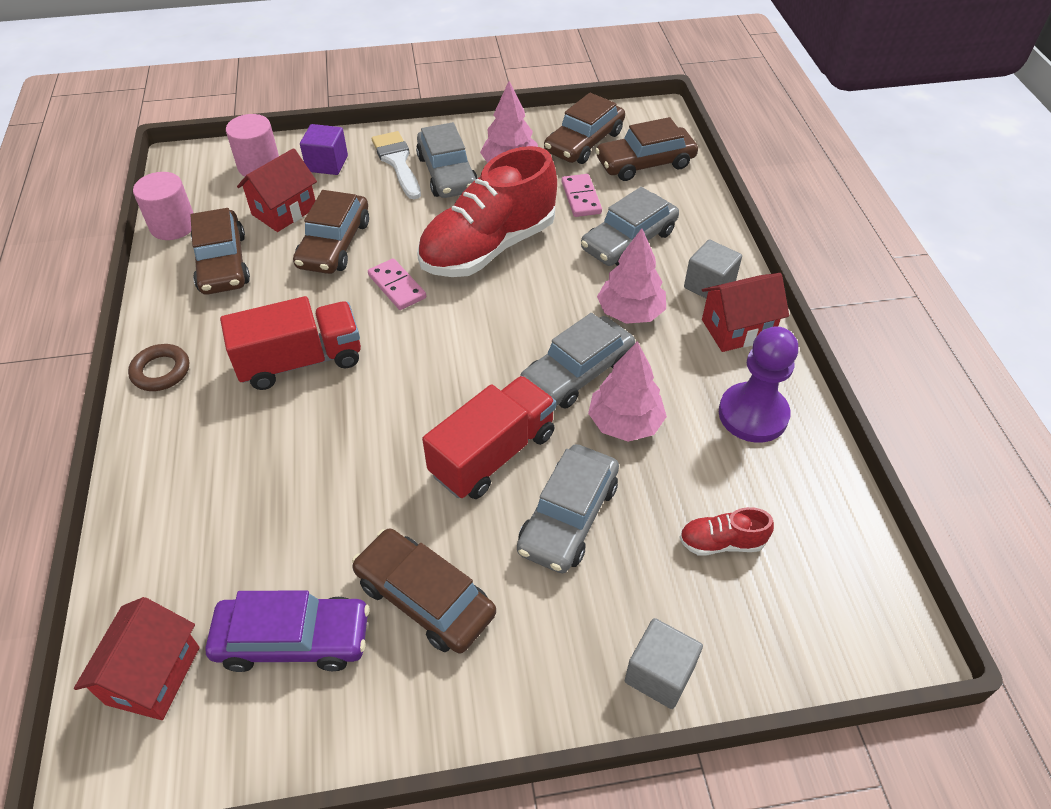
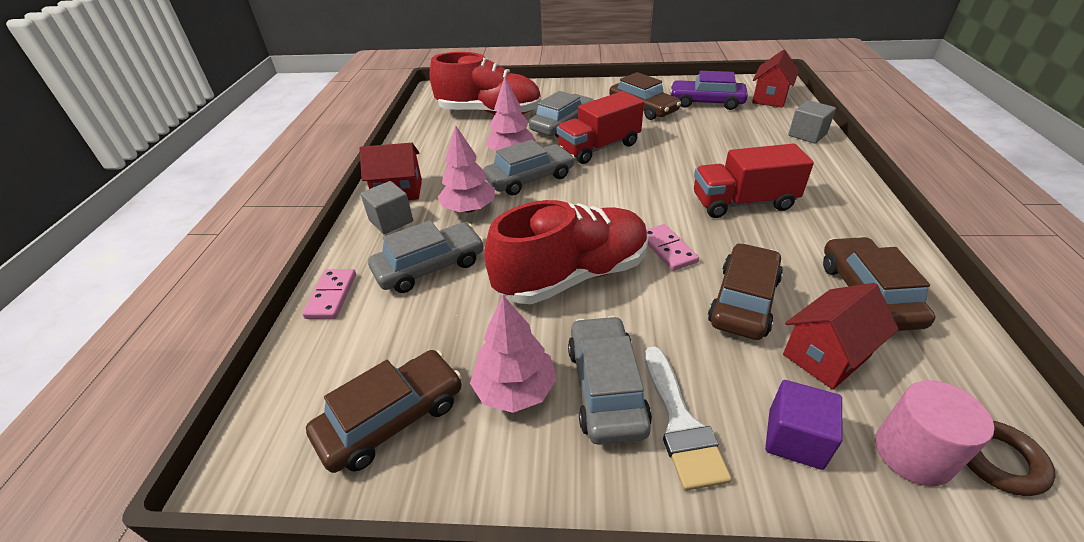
camera: 165 degrees left, 10 degrees down
brown ring [128,344,189,391] -> brown ring moved to [967,421,1055,496]
pink cylinder [133,172,193,240] -> none
pink domino [562,174,602,217] -> pink domino moved to [302,269,356,319]
brown car [595,117,698,181] -> none
grey cube [625,618,703,709] -> grey cube moved to [788,100,836,144]
red shoe [679,507,774,556] -> red shoe [430,52,541,115], size x2.41
purple pawn [719,326,798,443] -> none

